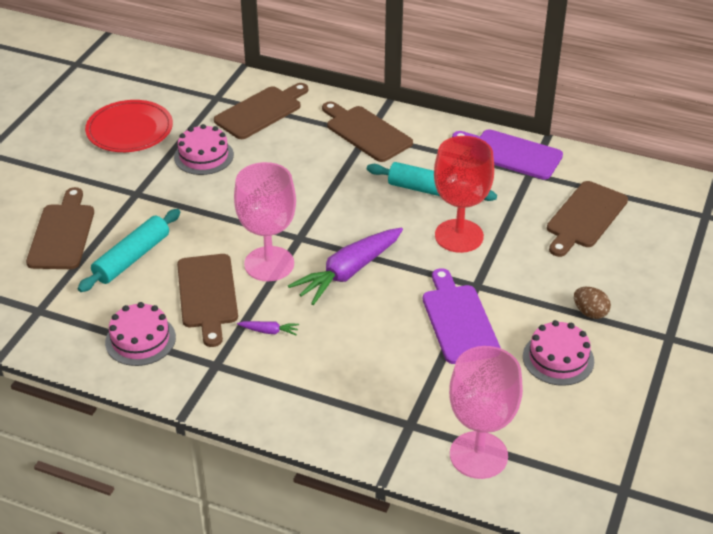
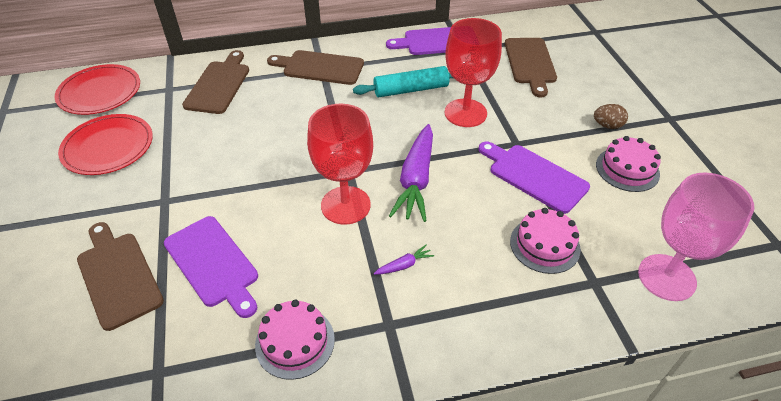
camera: 35 degrees left, 5 degrees up
turquoise rolling pin [77,209,180,292] -> purple cutting board [164,216,258,318]
pink cake [174,124,234,175] -> pink cake moved to [510,208,581,274]
brown cutting board [177,254,238,347] -> none
pink goblet [234,162,296,281] -> red goblet [307,104,373,225]
none -> red plate [55,64,140,115]

